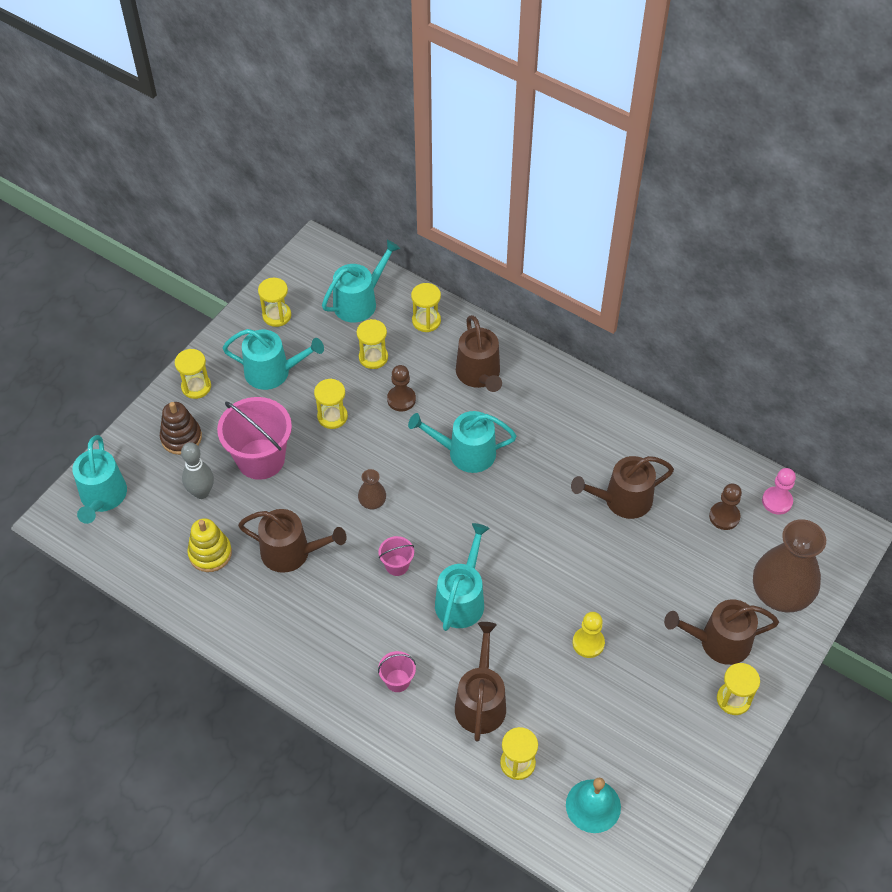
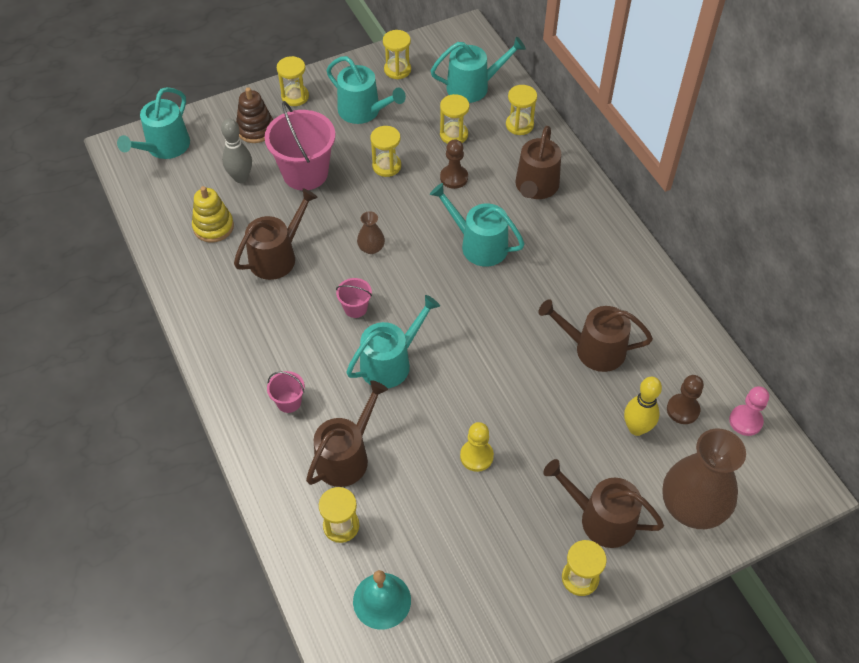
camera: 30 degrees right, 0 degrees up
brown watering can [238,509,346,573] -> brown watering can turned 90 degrees counterclockwise [234,188,318,280]
none -> yellow bowling pin [624,377,662,436]

